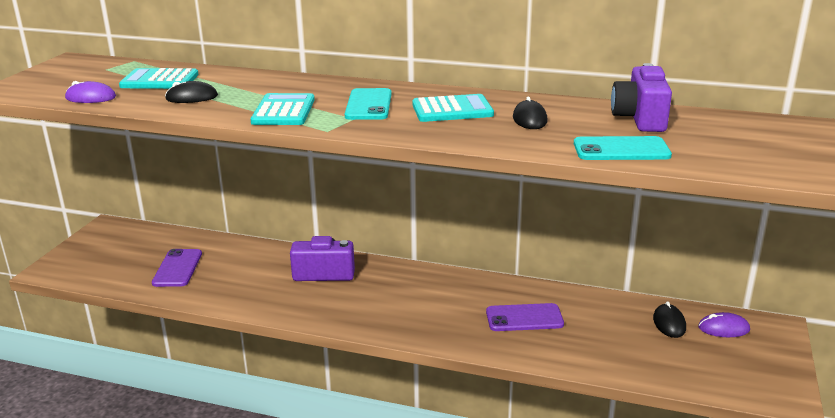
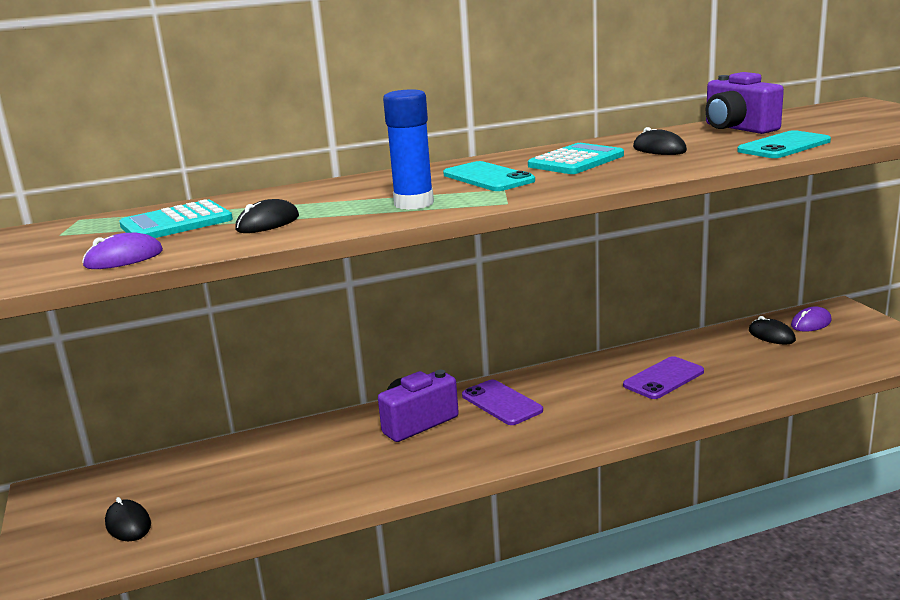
camera: 35 degrees left, 5 degrees down
purple phone [152,249,202,287] -> purple phone moved to [462,379,543,425]
turquoise calculator [250,93,315,125] -> blue glue stick [383,89,434,210]
none -> black mouse [105,497,151,541]

